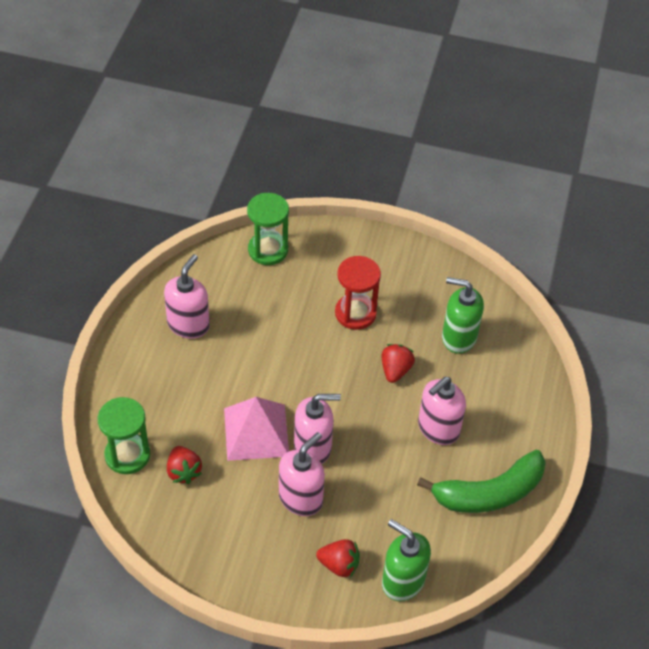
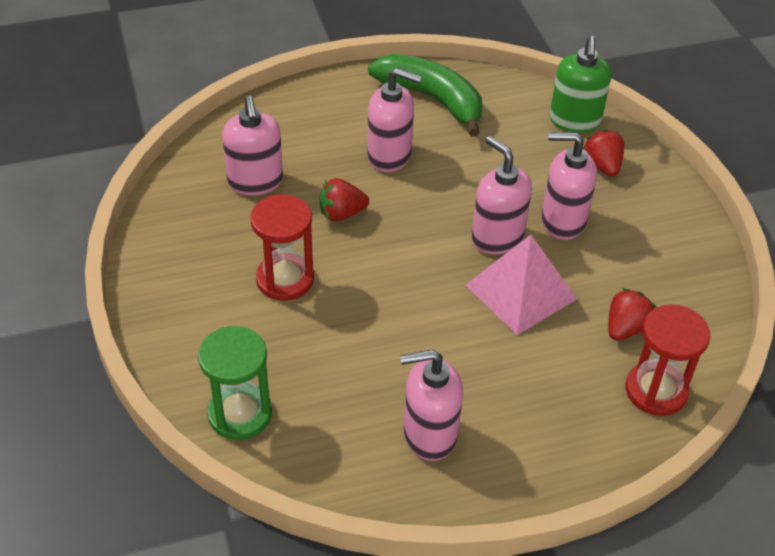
camera: 120 degrees left, 5 degrees down
green hourglass [98,397,150,474] -> red hourglass [626,304,710,416]
green soap dispenser [442,277,484,354] -> pink soap dispenser [222,95,283,195]

